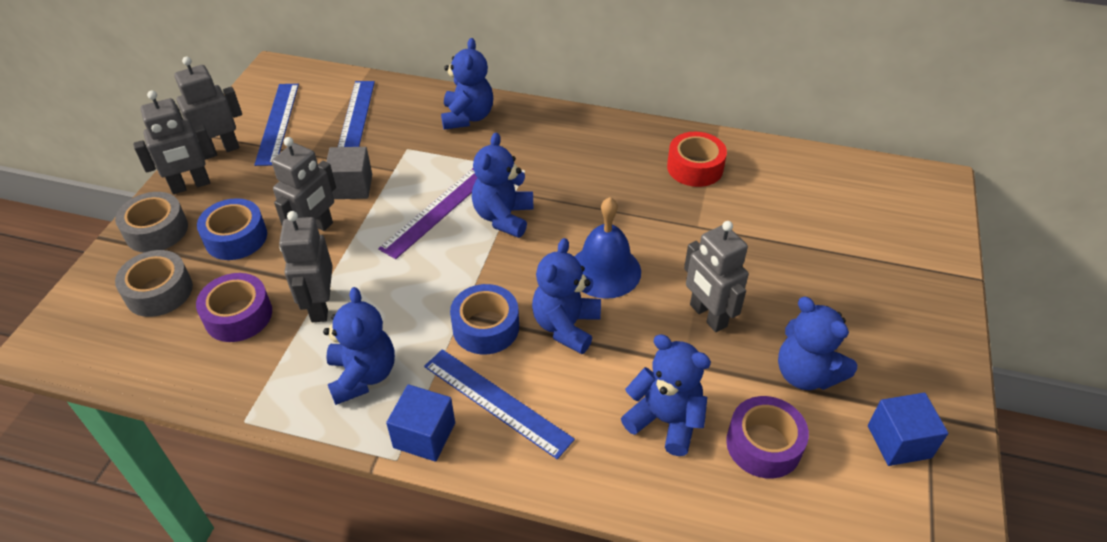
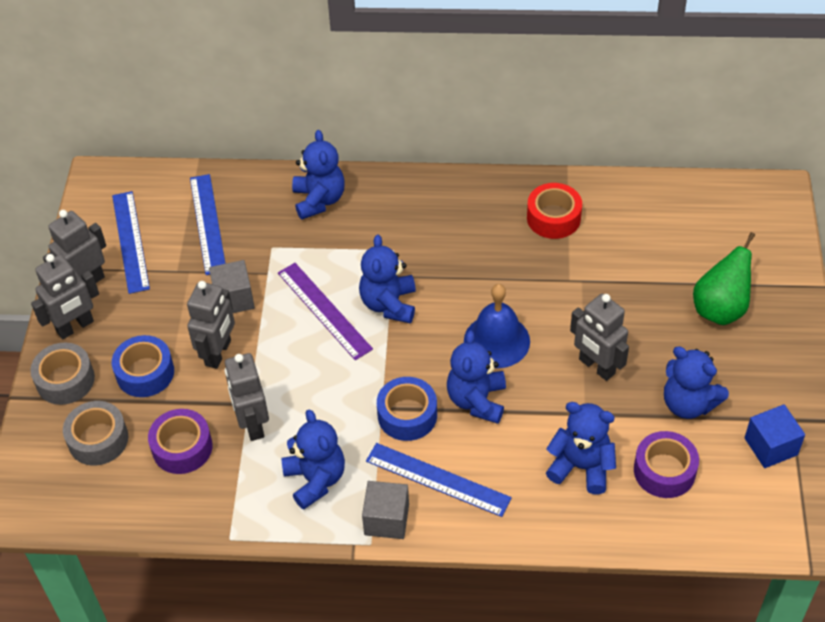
camera: 10 degrees left, 5 degrees up
purple ruler [378,168,477,259] -> purple ruler turned 60 degrees counterclockwise [278,263,373,360]
blue cube [386,384,455,462] -> grey cube [362,481,409,539]
none -> green pear [693,232,755,325]

